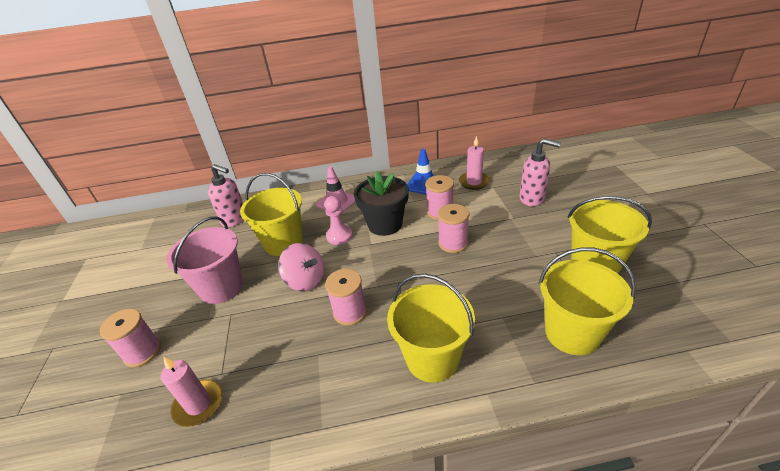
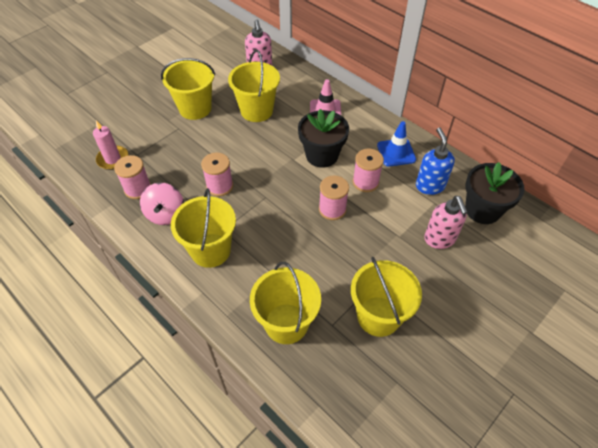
camera: 50 degrees right, 15 degrees up
pink spool [100,309,161,367] -> pink spool moved to [114,155,151,199]
pink bucket [166,216,243,304] -> yellow bucket [161,58,215,120]
pink spinning top [278,243,324,292] -> pink spinning top moved to [140,183,184,225]
pink pawn [324,196,353,245] -> none
pink candle [459,136,490,190] -> blue soap dispenser [416,127,455,195]
none -> black flower pot [465,162,525,224]

